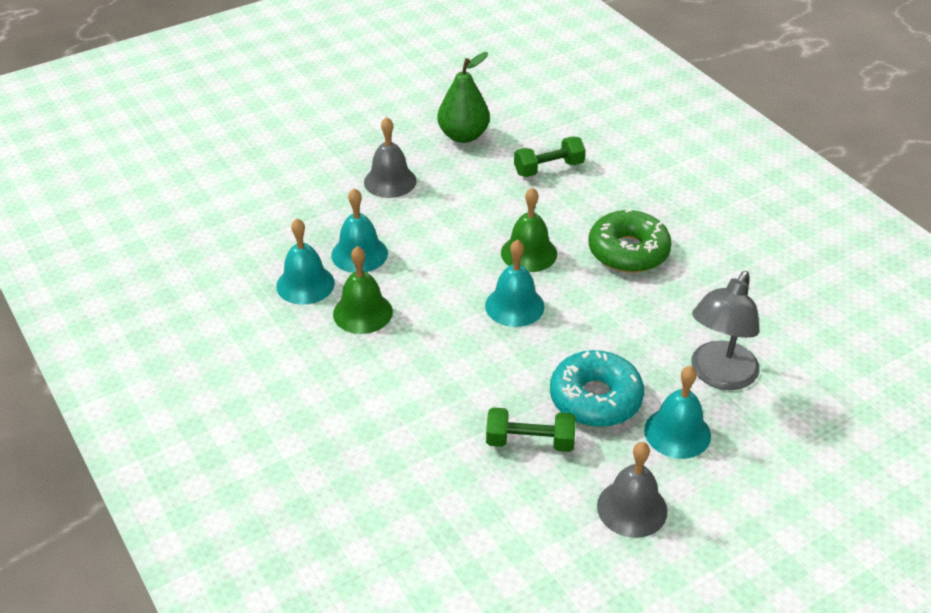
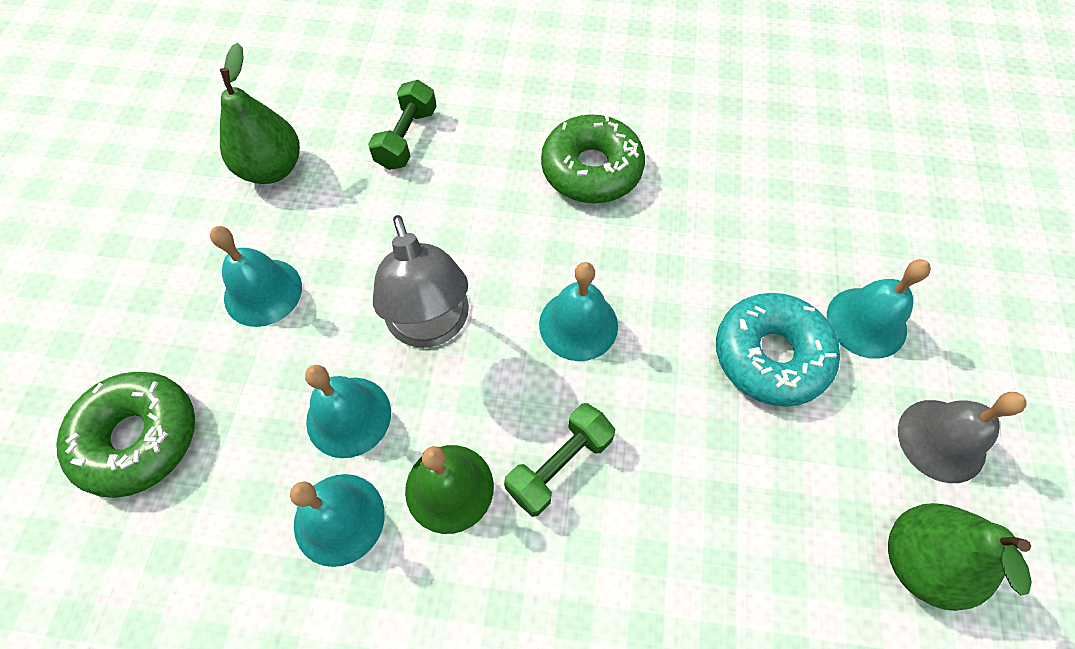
camera: 50 degrees left, 20 degrees up
grey bell [364,117,417,198] -> turquoise bell [210,226,302,327]
green dumbbell [486,408,576,452] -> green dumbbell moved to [504,403,615,517]
green bell [501,187,557,272] -> none
grey lamp [691,271,760,390] -> grey lamp moved to [373,215,469,348]
none -> green donut [56,372,195,498]
none -> green pear [888,503,1032,611]

